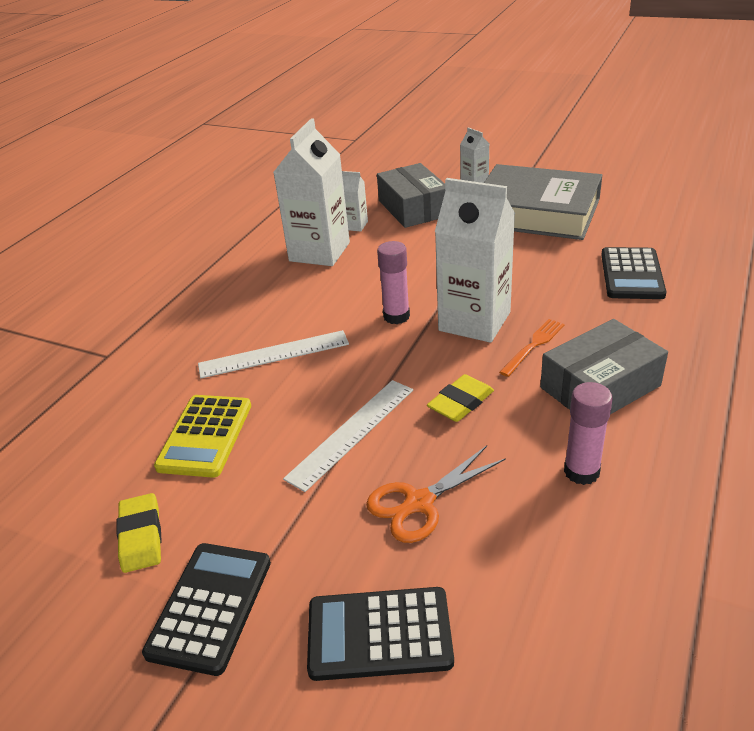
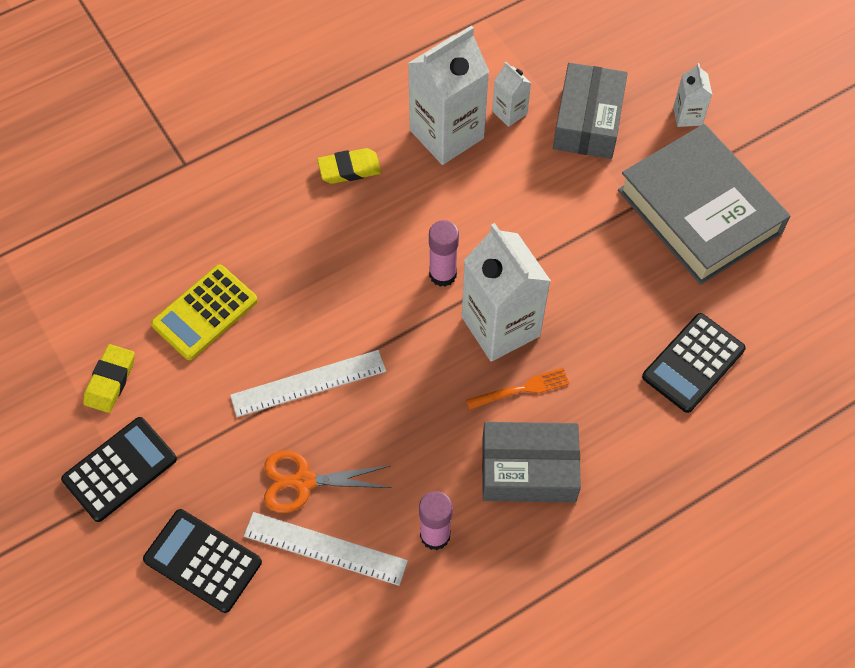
camera: 30 degrees right, 25 degrees up
white ruler [198,330,349,378] -> white ruler moved to [244,512,408,586]
yellow eraser [427,374,494,422] -> yellow eraser moved to [317,148,381,184]

